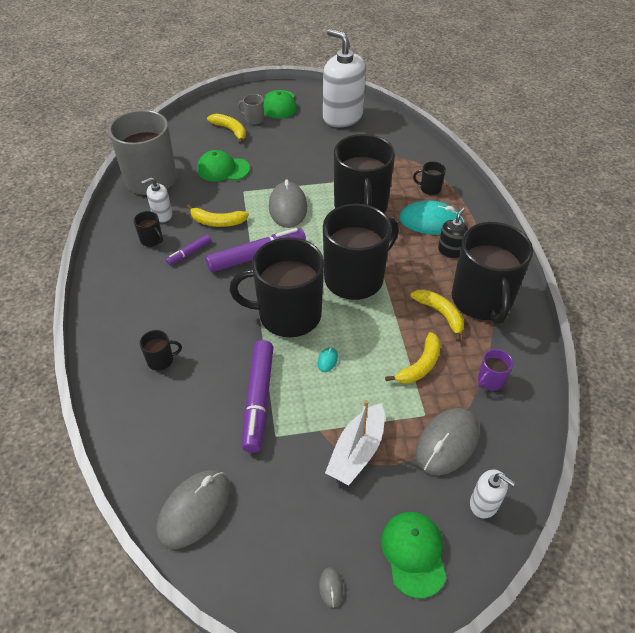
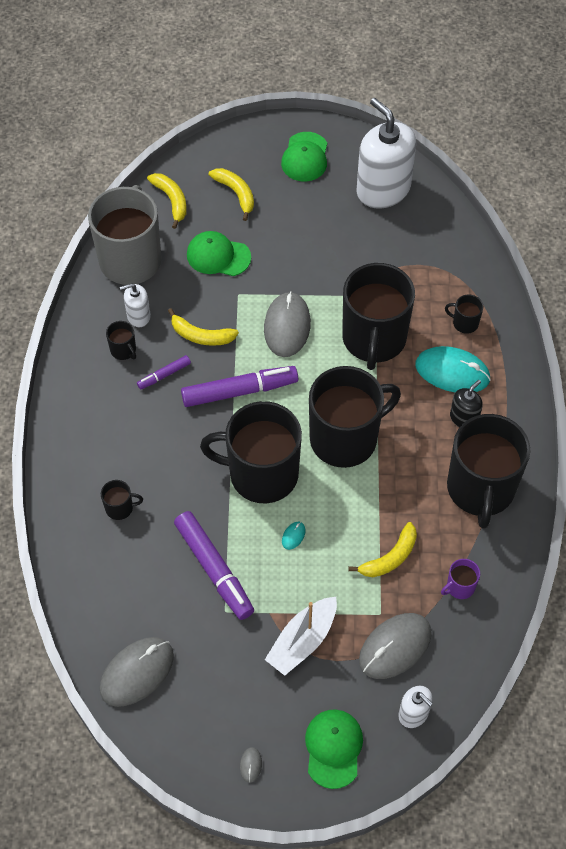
camera: 10 degrees right, 10 degrees up
grey mug [238,94,264,125] -> none
purple marker [242,340,274,453] -> purple marker turned 45 degrees counterclockwise [174,511,254,620]
yellow banana [411,289,464,342] -> yellow banana moved to [147,173,187,229]

